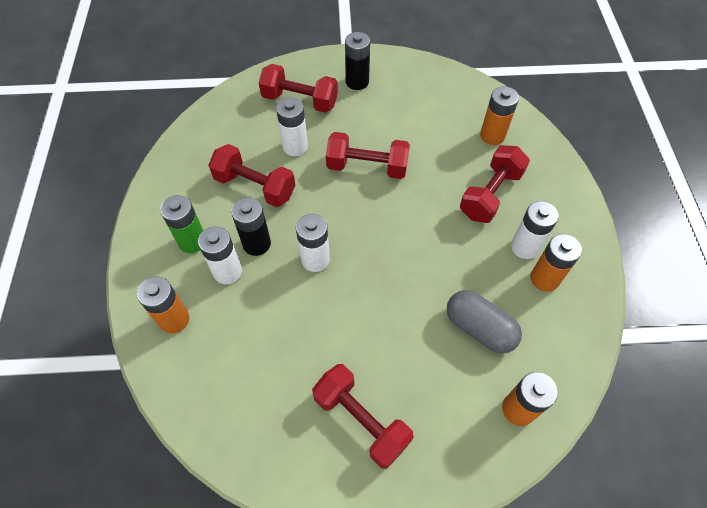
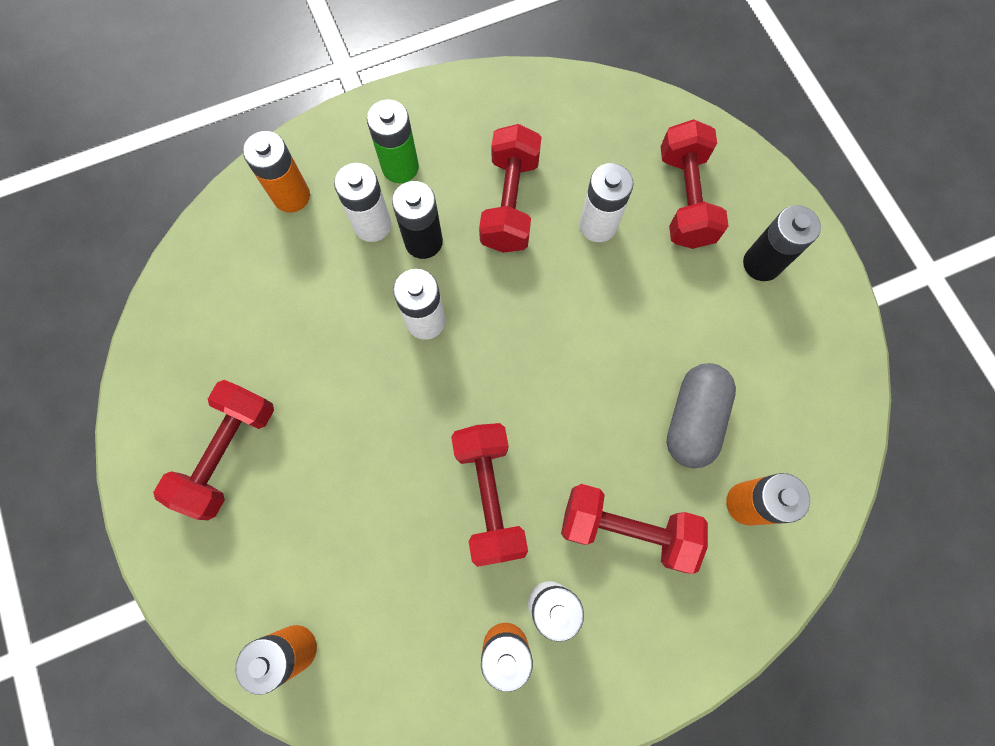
camera: 70 degrees right, 15 degrees up
red dumbbell [326,132,410,179] -> red dumbbell moved to [451,423,528,567]
grey capsule [447,290,522,354] -> grey capsule moved to [666,363,736,468]

